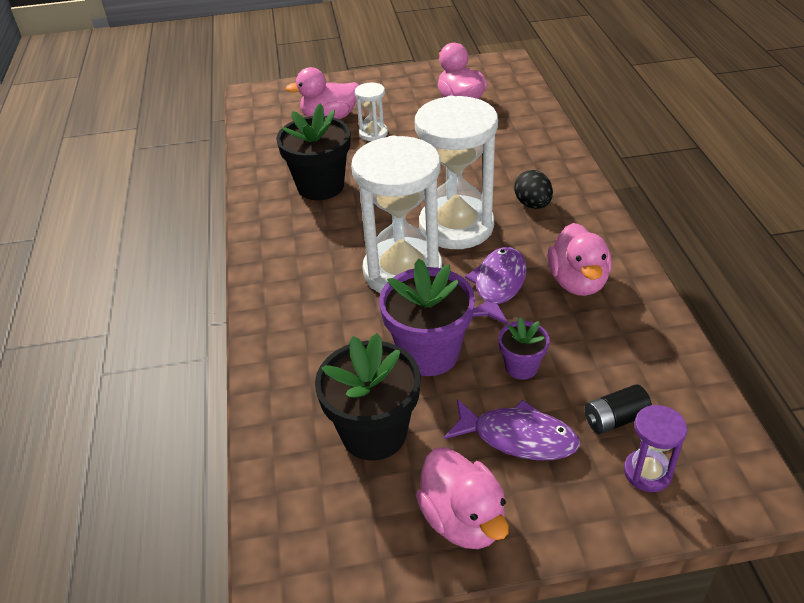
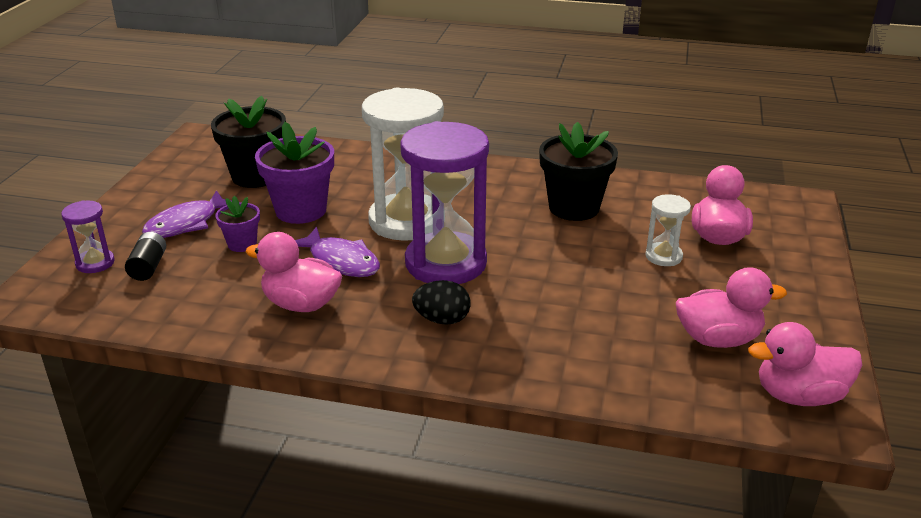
camera: 110 degrees right, 10 degrees down
white hourglass [415,95,498,249] -> purple hourglass [400,121,489,284]
pink duck [416,447,509,549] -> pink duck moved to [748,322,862,406]

